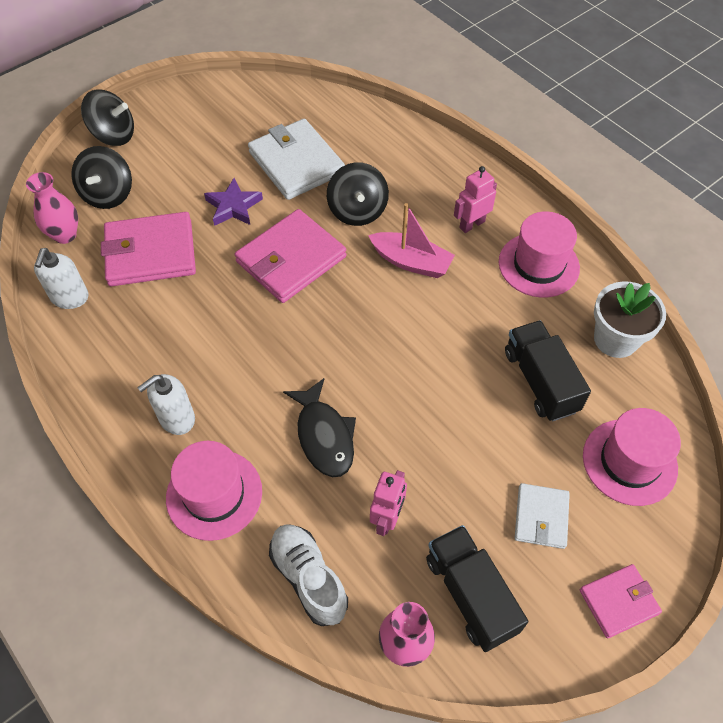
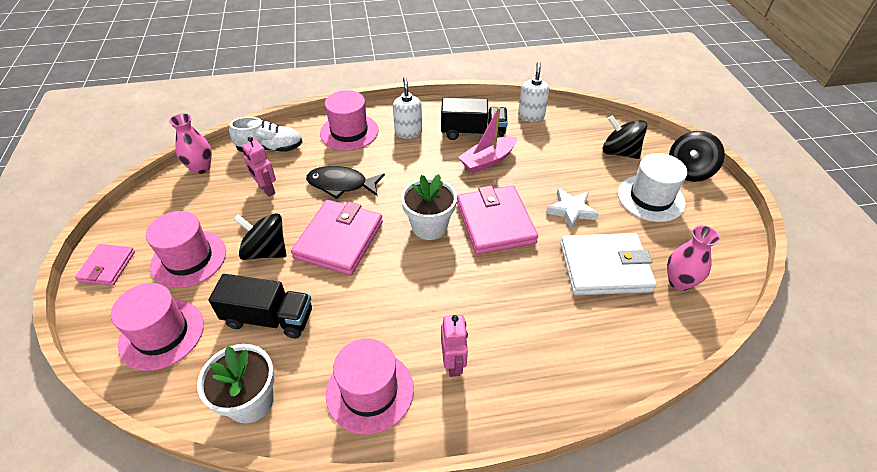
camera: 120 degrees right, 10 degrees down
pink vase [26,172,78,244] -> pink vase moved to [667,225,720,291]
white soap dispenser [34,248,89,309] -> white soap dispenser turned 60 degrees clockwise [518,62,549,122]
pink wallet [101,212,196,287] -> pink wallet moved to [291,200,383,275]
purple star [204,178,263,226] -> white star [546,188,599,229]
black spinning top [327,162,389,226] -> black spinning top moved to [234,213,286,260]
pink boat [368,203,455,278] -> pink boat moved to [458,107,517,173]
black truck [426,525,528,652] -> black truck moved to [441,98,508,140]
white wallet [515,483,570,549] -> pink hat [146,211,226,288]
none -> white flower pot [401,174,457,240]
none -> white hat [618,153,687,222]

